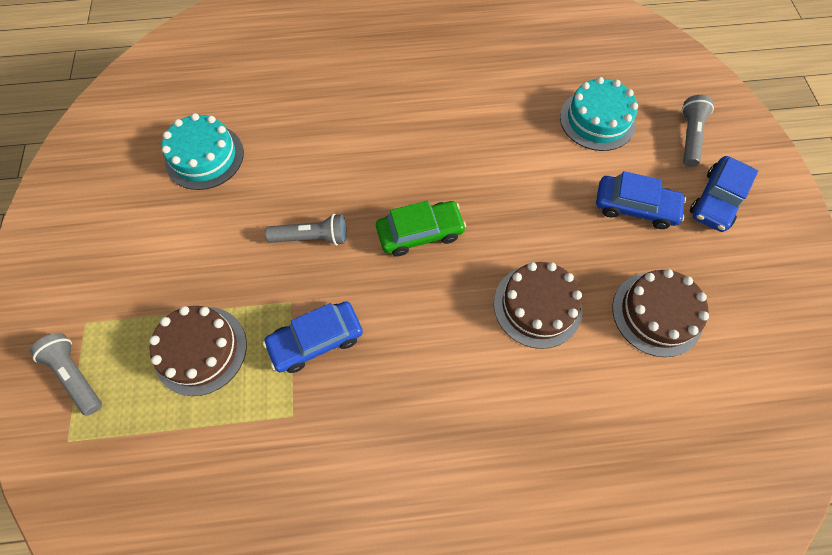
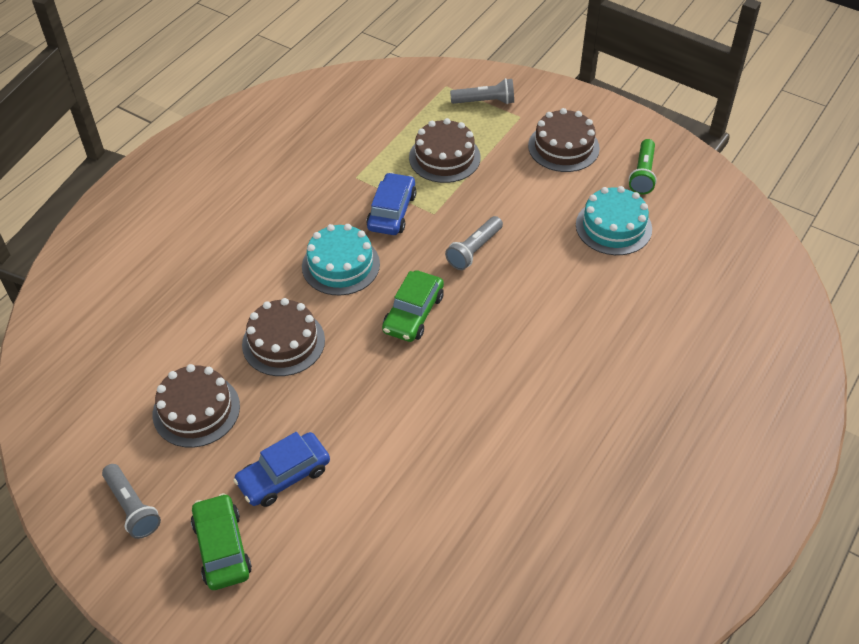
camera: 130 degrees right, 15 degrees down
turquoise cake [560,77,638,151] -> turquoise cake moved to [302,224,380,296]
grey flashlight [682,95,714,167] -> grey flashlight moved to [102,464,161,539]
blue car [690,156,758,232] -> green car [191,493,252,590]
none -> brown cake [528,108,600,172]
none -> green flashlight [629,139,657,194]

